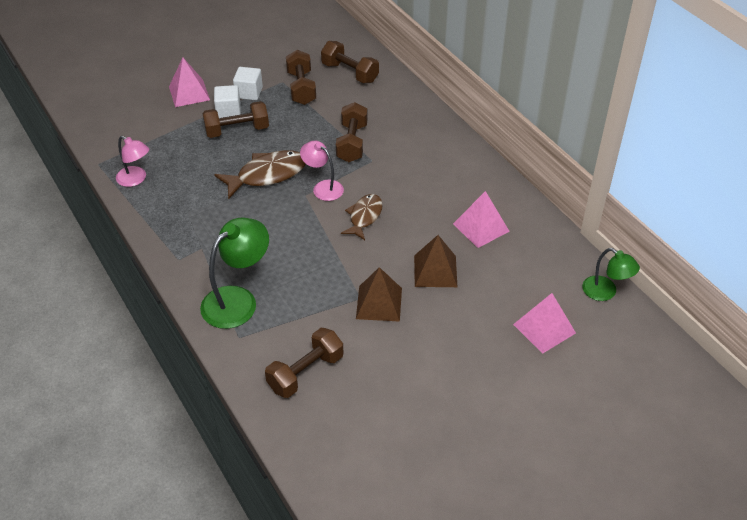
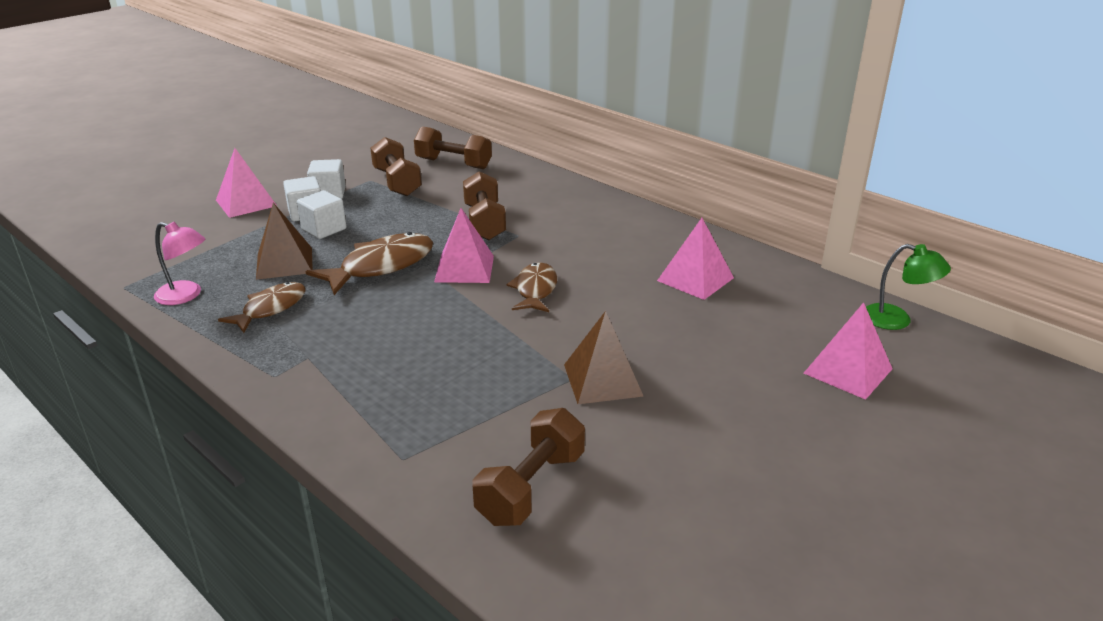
camera: 15 degrees left, 15 degrees down
green lamp [200,218,269,329] -> none
brown dumbbell [203,101,269,138] -> white cube [297,190,346,239]
pink lamp [300,141,344,201] -> pink pyramid [434,208,494,283]
brown pyramid [414,235,457,287] -> brown pyramid moved to [256,202,313,280]
none -> brown fish [218,282,305,333]

